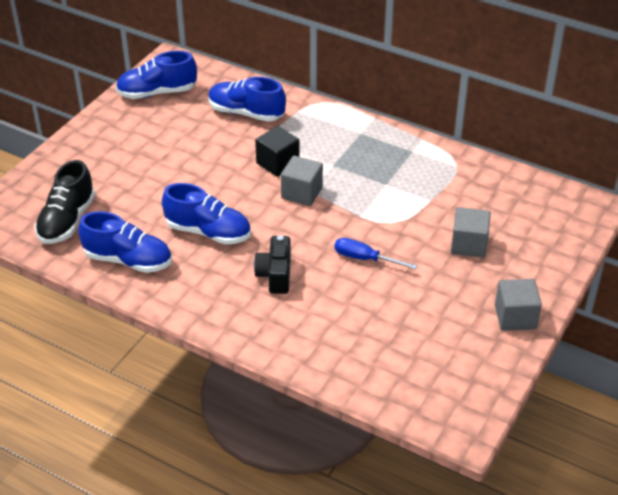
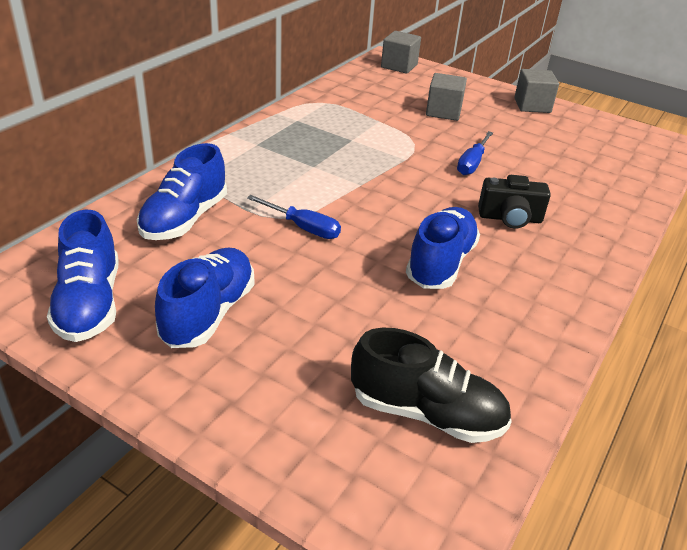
camera: 90 degrees left, 5 degrees down
blue shoe [78,211,172,273] -> blue shoe moved to [155,248,255,348]
black cube [255,126,300,177] -> none
grey cube [281,156,323,206] -> grey cube moved to [381,31,421,74]
none -> blue screwdriver [247,195,341,239]

